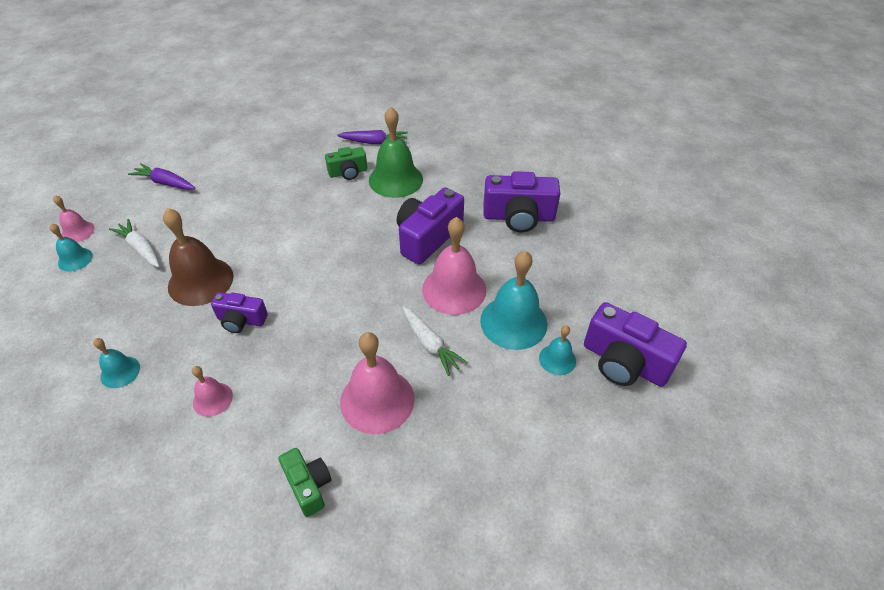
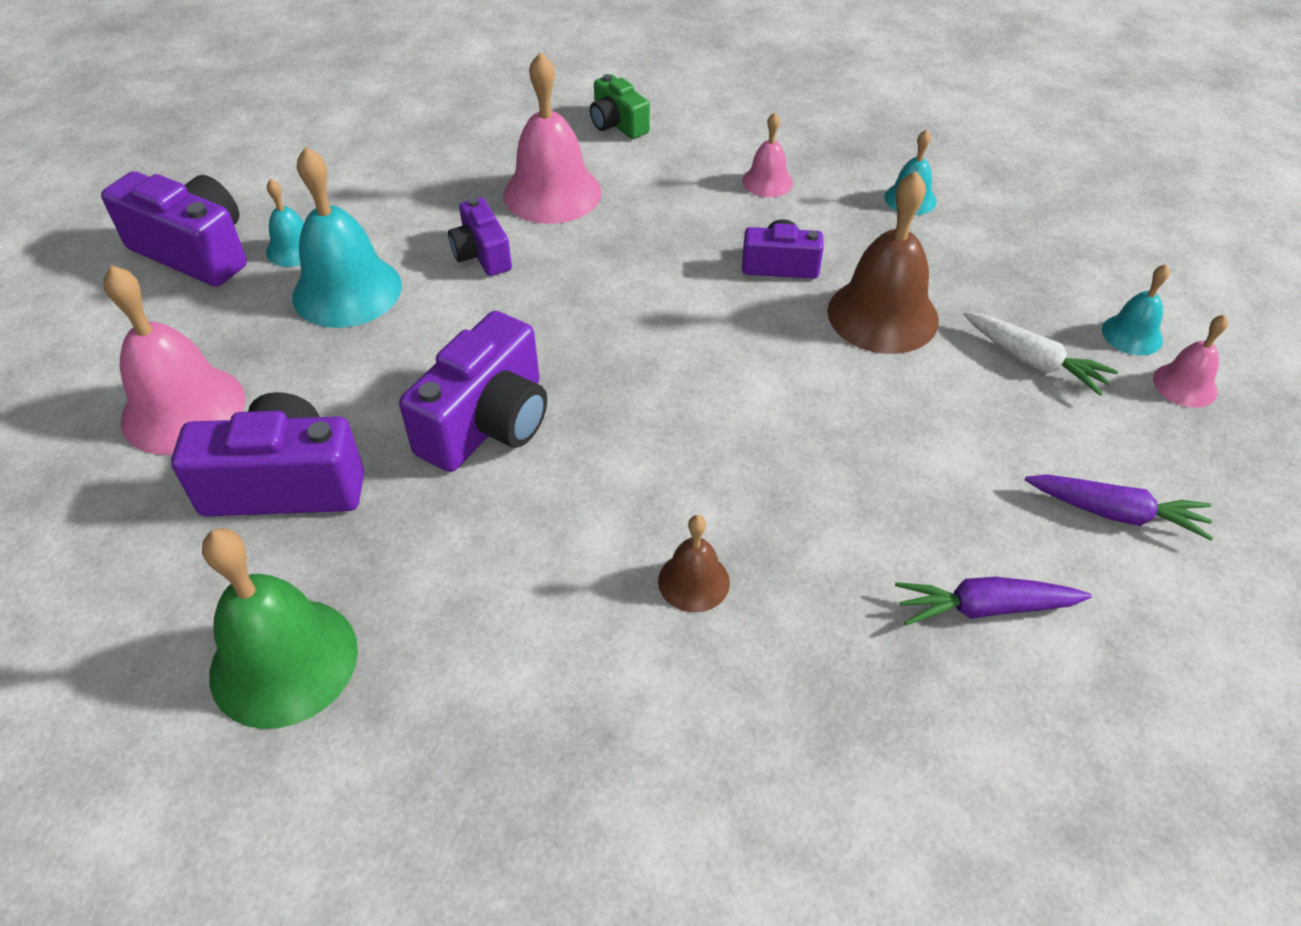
camera: 175 degrees right, 0 degrees up
green camera [325,147,367,180] -> brown bell [658,515,730,613]
purple carrot [337,130,408,144] -> purple carrot moved to [895,577,1092,626]
green bell [369,107,423,198] -> green bell moved to [202,529,358,729]
white carrot [402,306,468,376] -> purple camera [448,198,512,276]
pink bell [422,217,486,315] -> pink bell moved to [104,265,245,455]

